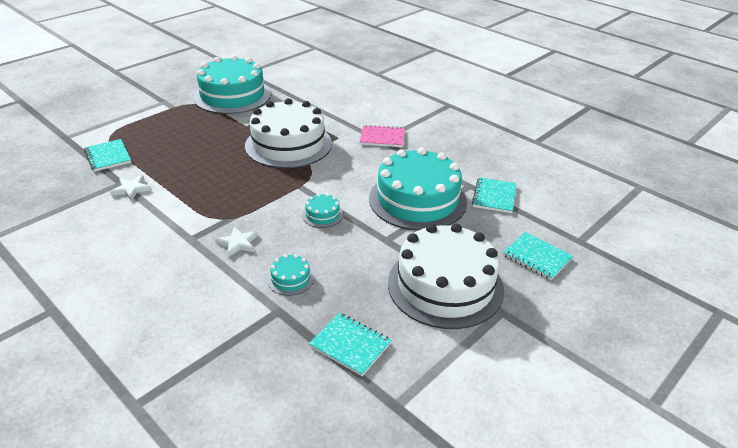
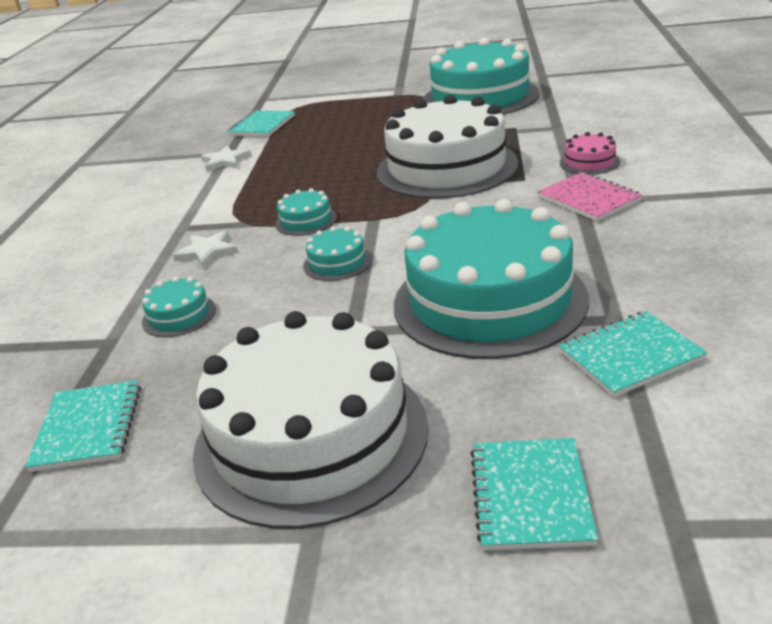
camera: 55 degrees right, 5 degrees down
none -> turquoise cake [275,188,337,236]
none -> pink cake [560,132,620,175]

